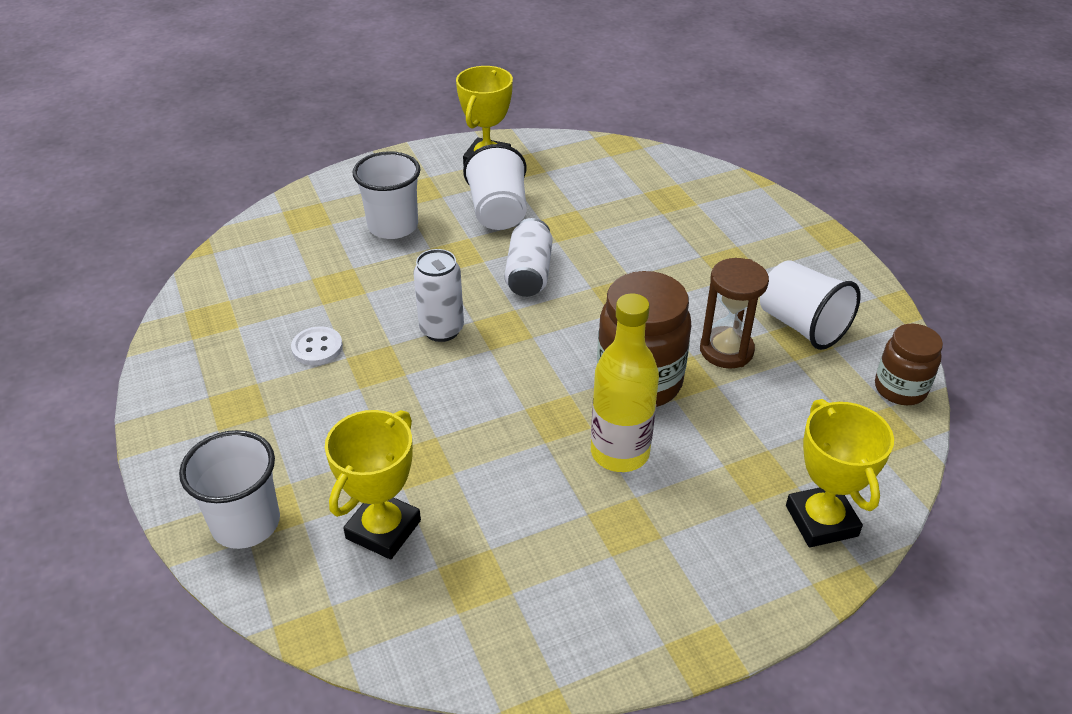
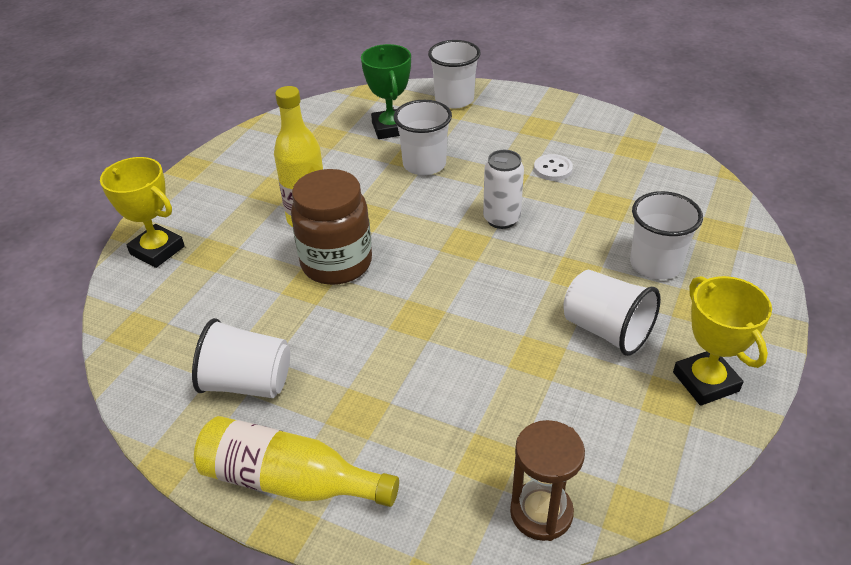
camera: 140 degrees right, 0 degrees up
yellow trophy [325,410,421,559] -> green trophy [361,44,411,139]
white can [504,218,553,297] -> none
brown hourglass [700,258,769,369] -> brown hourglass moved to [510,420,585,541]
brown jar [875,324,943,405] -> none
none -> yellow bottle [194,416,399,507]
none -> white cup [394,100,452,175]

